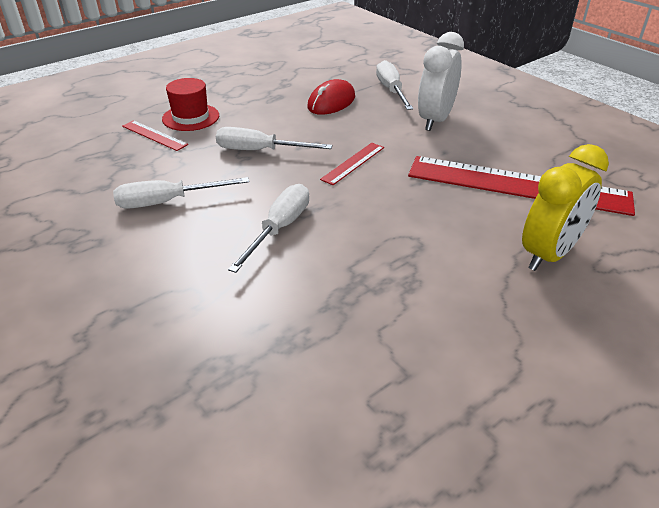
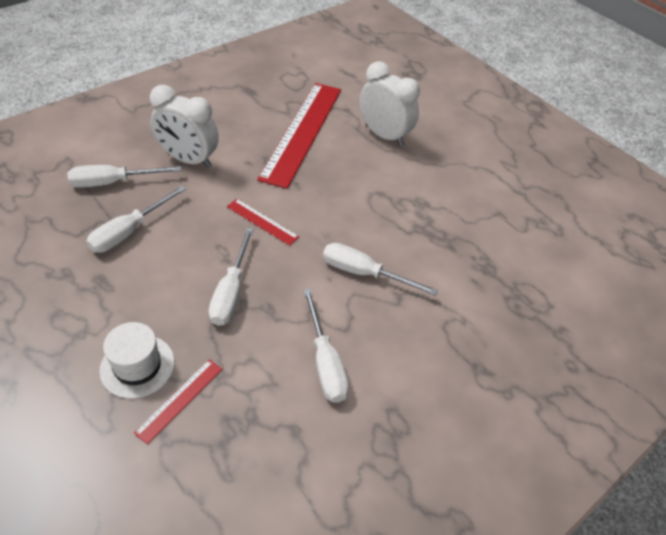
camera: 95 degrees left, 10 degrees up
red hat [162,78,219,131] -> white hat [99,322,175,399]
red mouse [307,79,355,115] -> white screwdriver [86,186,186,253]
yellow clock [522,144,609,271] -> white clock [359,61,420,147]

